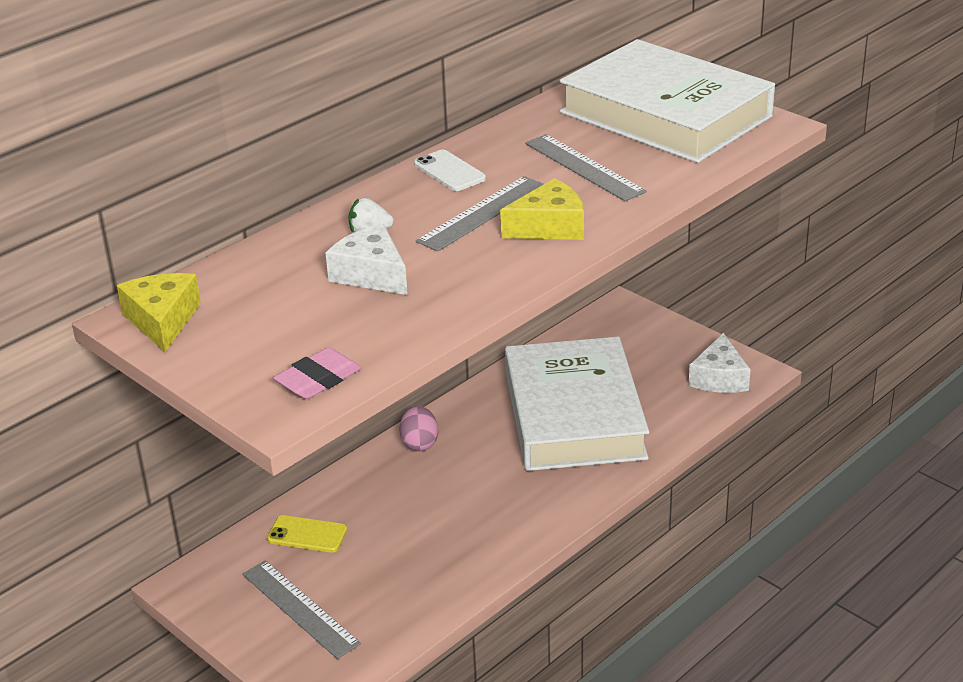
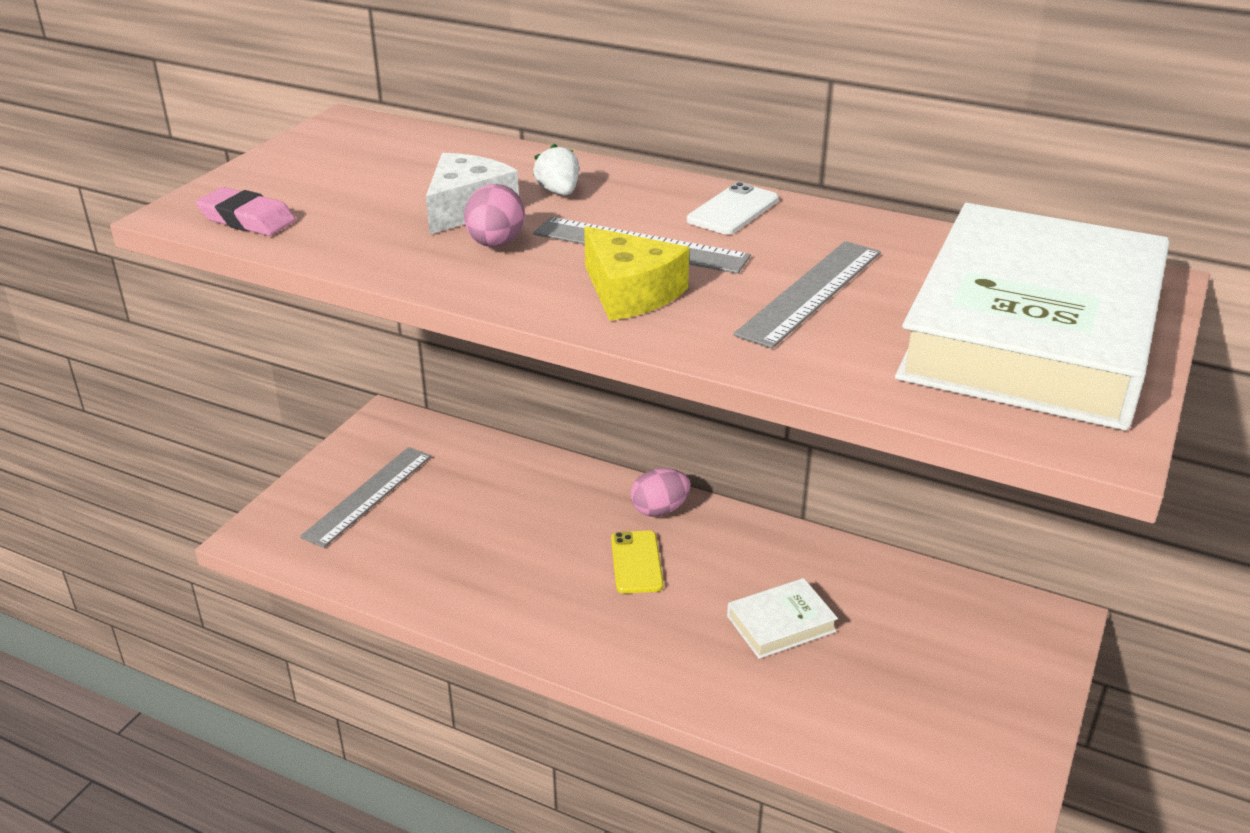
camera: 70 degrees right, 0 degrees up
yellow cheese [117,273,201,352] -> none
yellow phone [267,515,347,553] -> yellow phone moved to [611,530,663,593]
white book [505,336,649,471] -> white book [727,578,838,659], size x0.40
white cheese [688,333,751,393] -> none
none -> pink egg [464,184,525,247]

